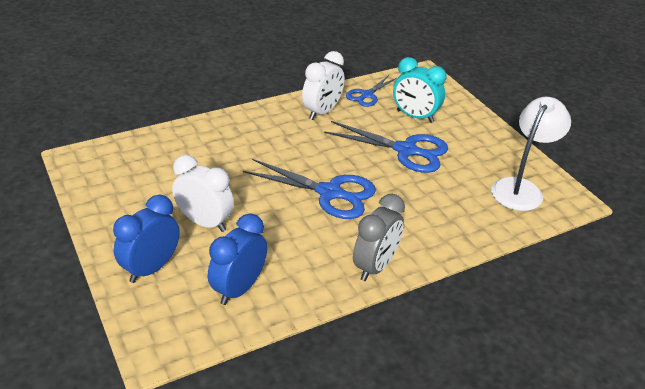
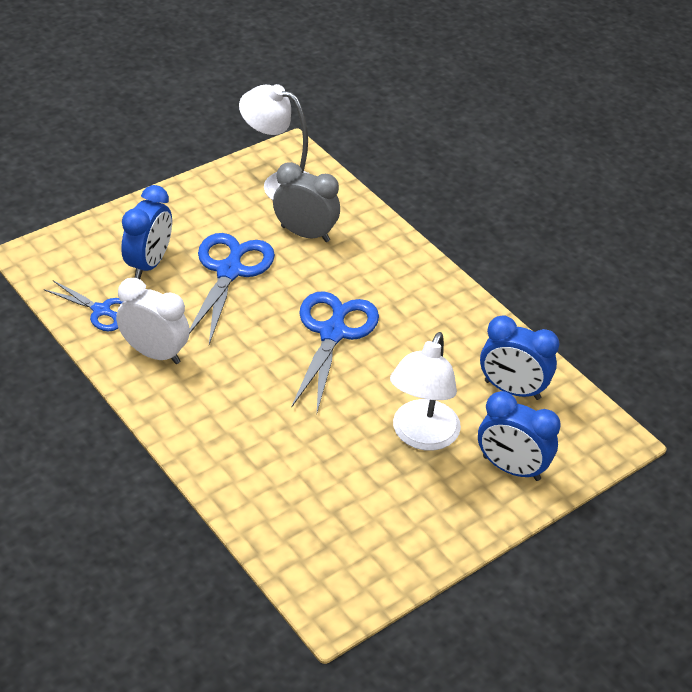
camera: 100 degrees left, 5 degrees up
white clock [172,155,234,232] -> white lamp [390,332,461,451]
grey clock [353,194,405,281] -> grey clock moved to [273,162,340,242]
turquoise clock [393,57,447,123] -> blue clock [121,185,172,279]

